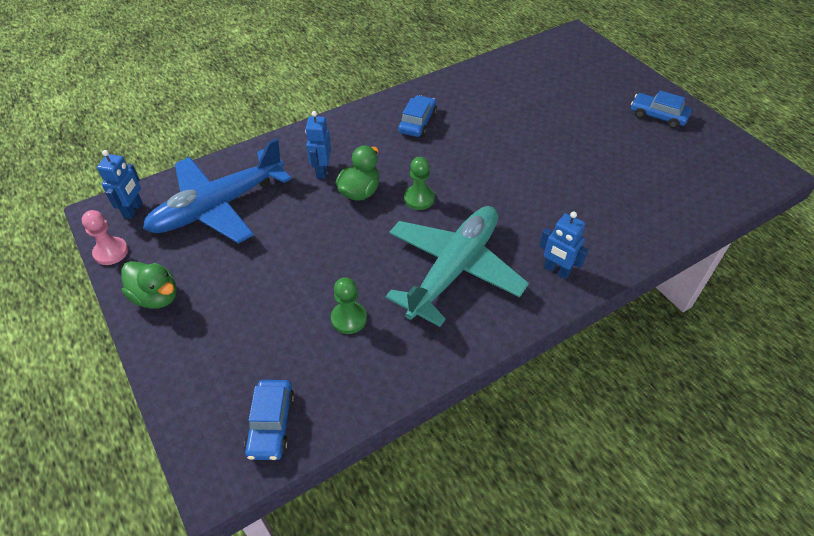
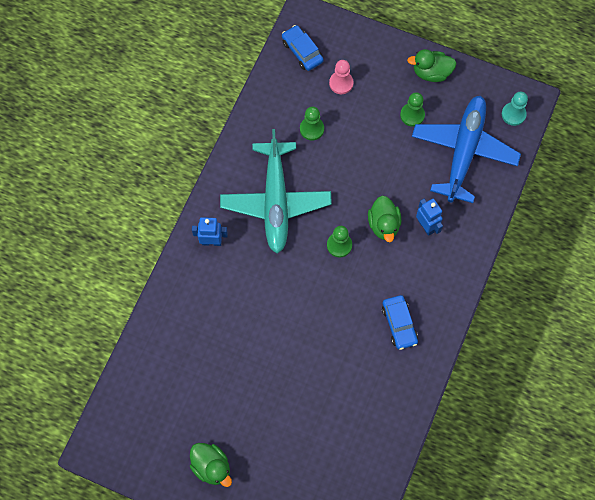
camera: 145 degrees right, 20 degrees up
pink pawn [82,210,128,265] -> pink pawn moved to [329,60,353,94]
blue robot [97,150,143,219] -> turquoise pawn [502,92,528,126]
blue car [631,91,691,128] -> green duck [190,443,232,487]
none -> green pawn [400,92,425,127]

